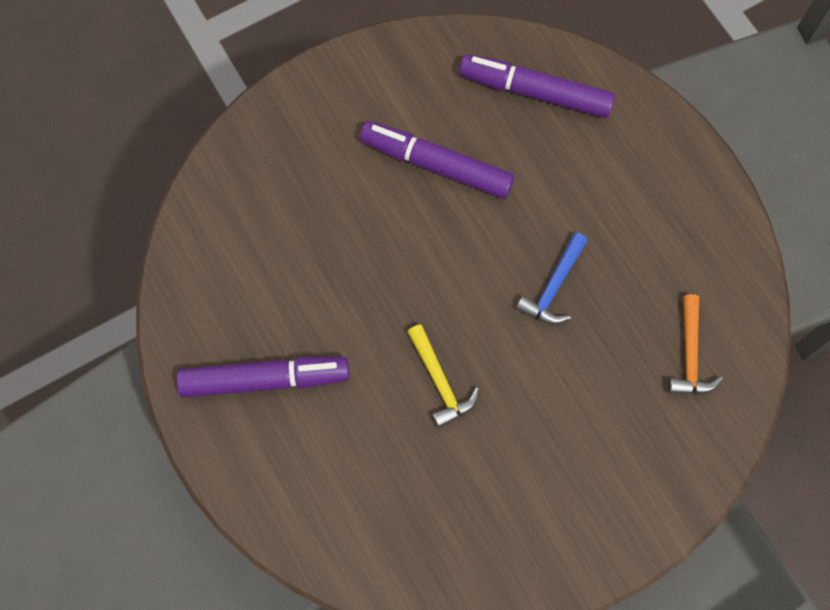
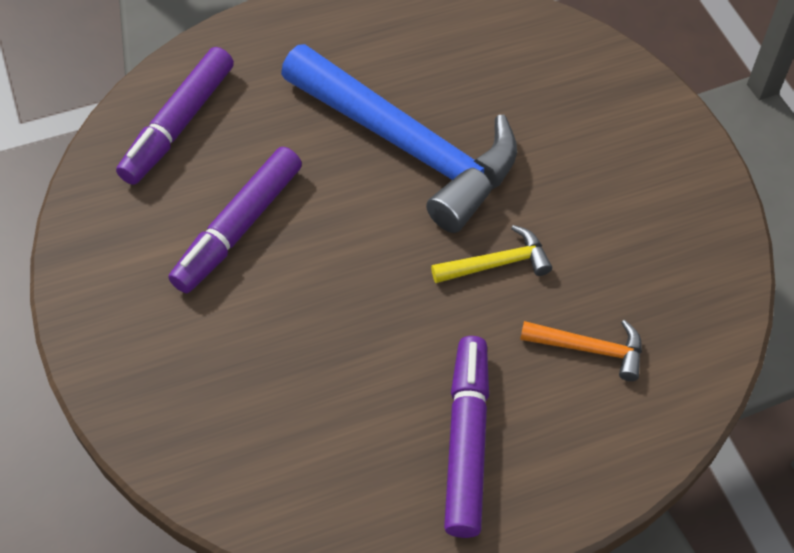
camera: 80 degrees left, 15 degrees down
blue hammer [516,232,588,325] -> blue hammer [281,44,517,233], size x2.41
orange hammer [668,294,723,395] -> orange hammer moved to [520,320,642,381]

